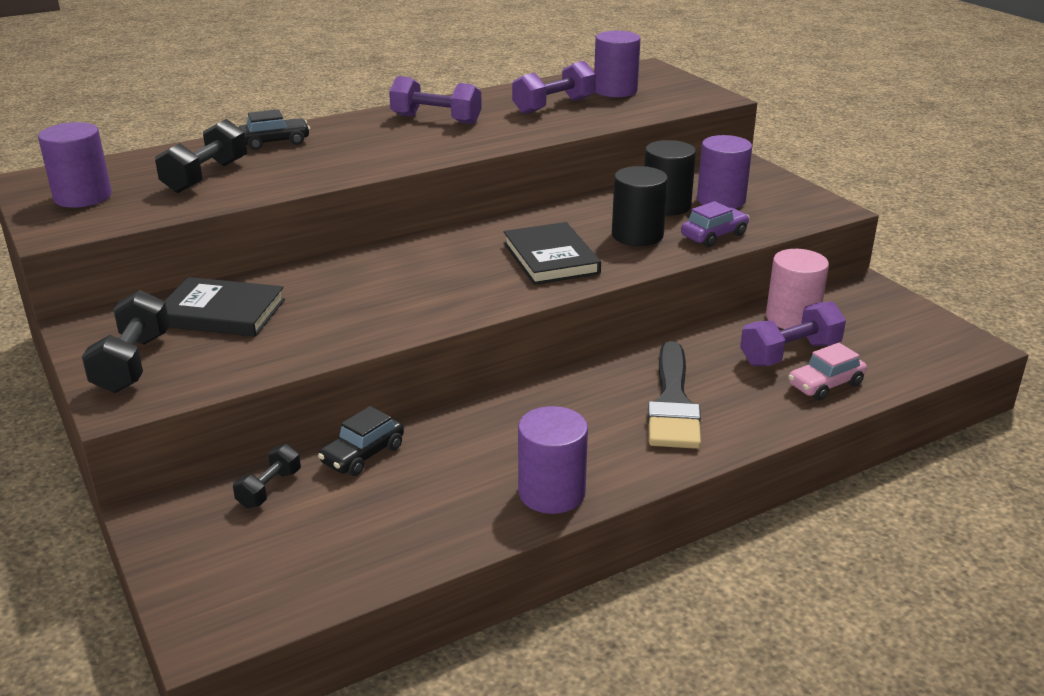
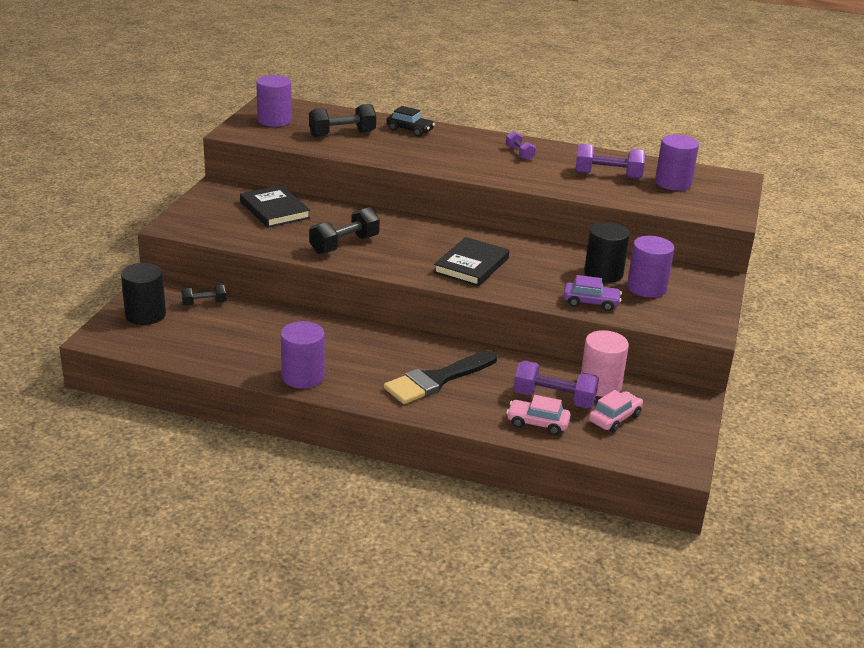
camera: 45 degrees right, 0 degrees up
black dumbbell [82,290,170,393] -> black dumbbell moved to [309,207,380,254]
black car [318,406,404,476] -> none
purple dumbbell [389,76,482,124] -> purple dumbbell [506,131,536,160], size x0.59
black cylinder [612,166,668,246] -> black cylinder moved to [121,263,166,325]
none -> pink car [589,390,643,433]

